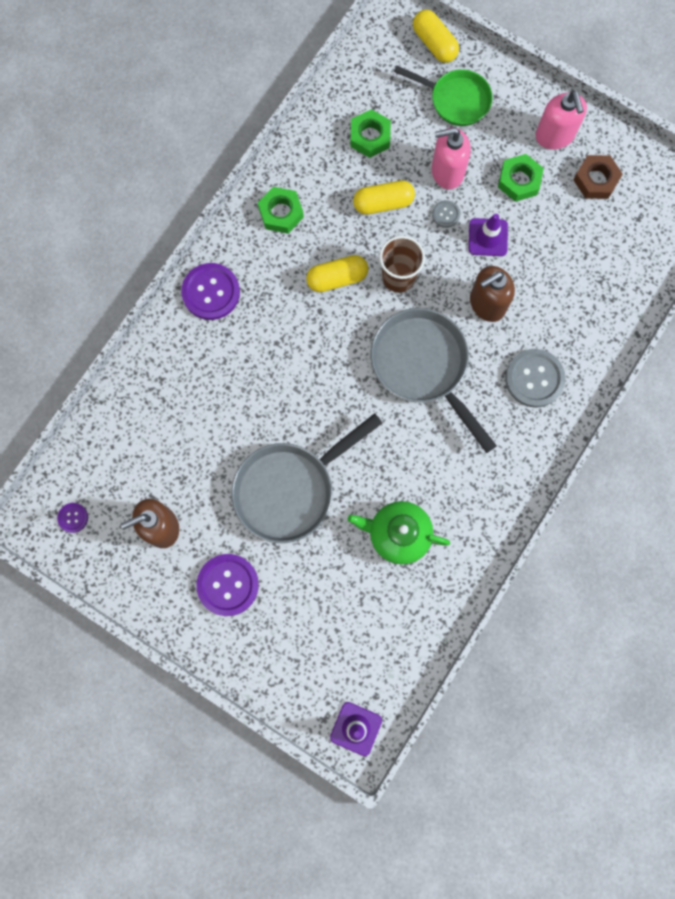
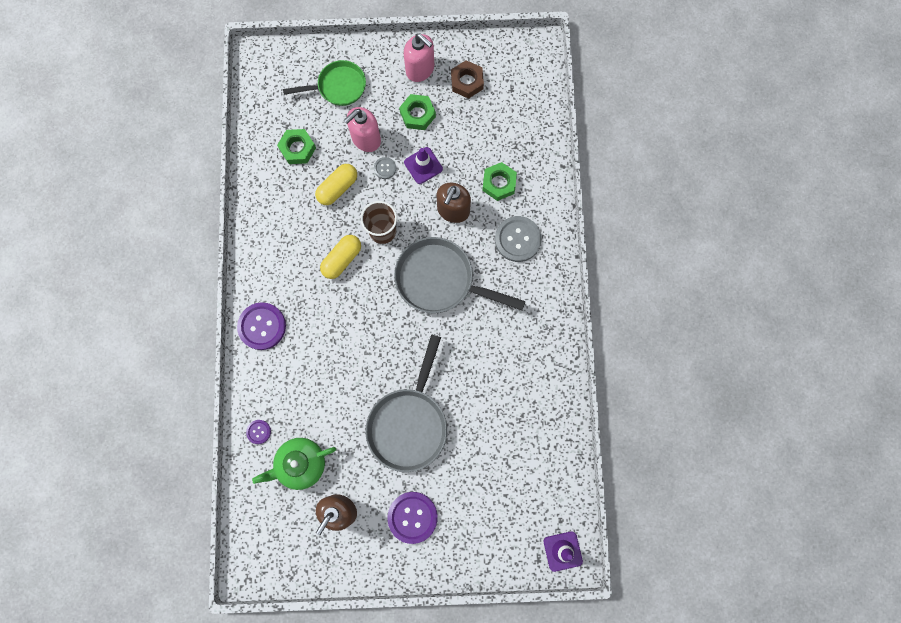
camera: 35 degrees left, 0 degrees up
purple button [57,503,88,533] -> purple button moved to [246,420,271,444]
green nut [258,187,304,234] -> green nut moved to [482,162,517,201]
green teapot [348,501,450,565] -> green teapot moved to [252,438,336,490]
yellow capsule [413,10,459,63] -> none

